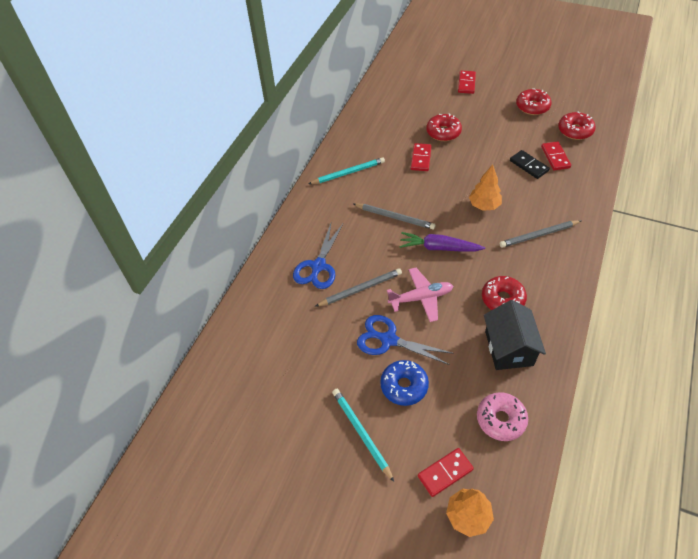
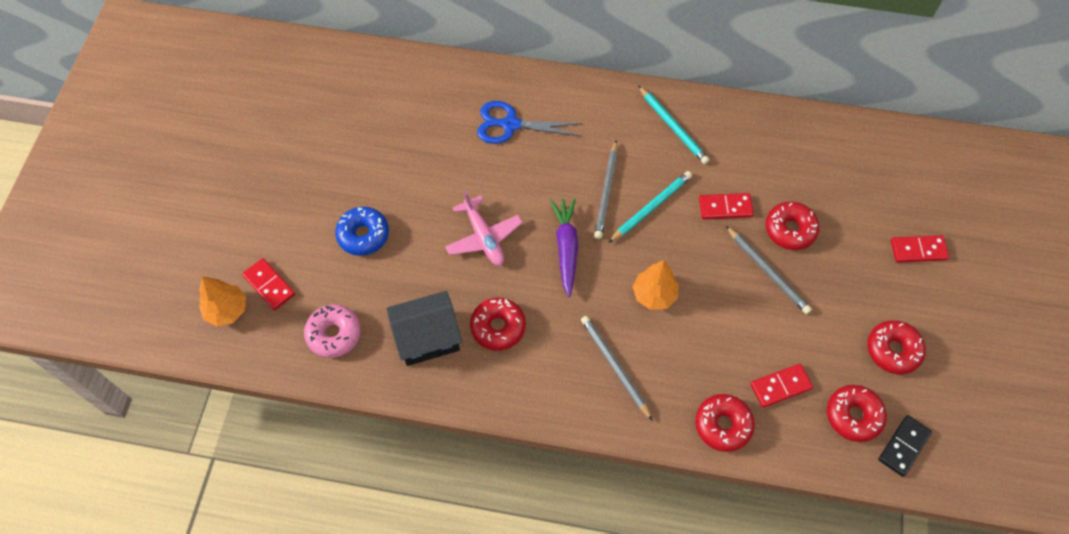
camera: 75 degrees right, 10 degrees up
grey pencil [315,268,402,307] -> grey pencil moved to [726,226,812,314]
turquoise pencil [332,389,394,482] -> turquoise pencil moved to [608,171,692,243]
blue scissors [357,315,454,365] -> none
black domino [510,150,550,179] -> black domino moved to [878,415,932,477]
none -> red donut [695,394,755,452]

